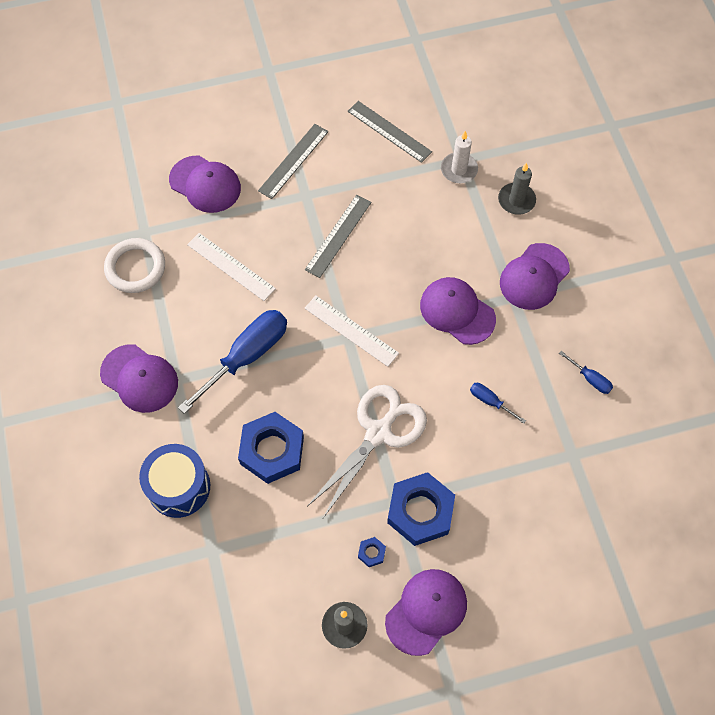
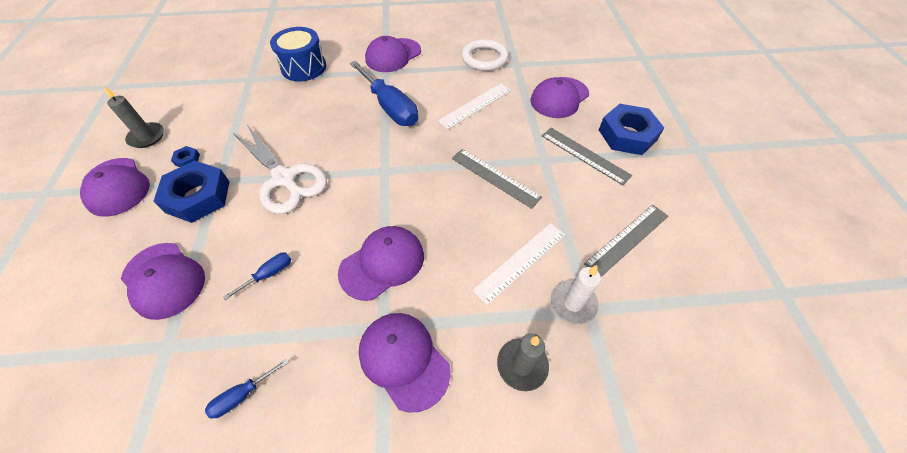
camera: 100 degrees right, 10 degrees down
blue nut [238,412,304,484] -> blue nut moved to [599,104,664,155]
white ruler [305,296,399,367] -> white ruler moved to [472,223,565,305]
none -> purple cap [121,243,205,320]

